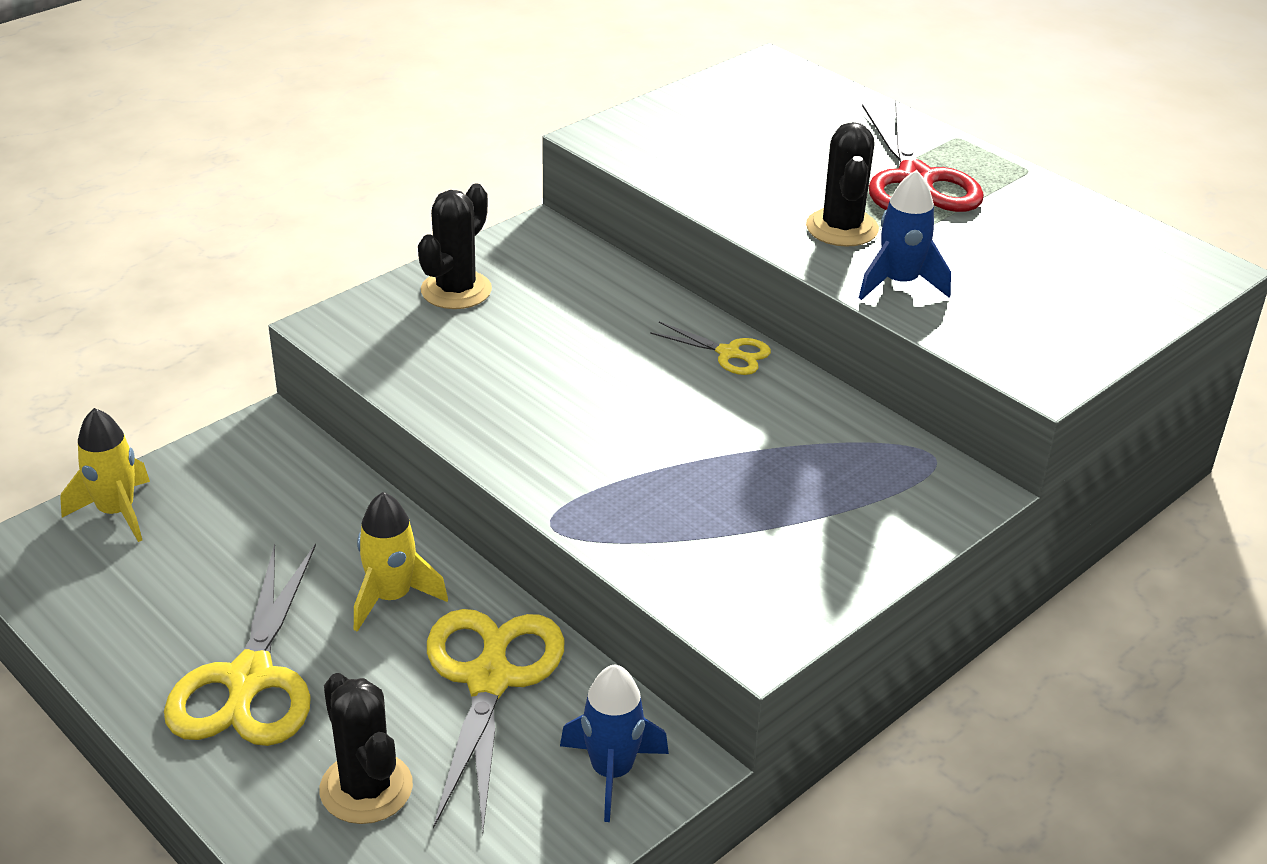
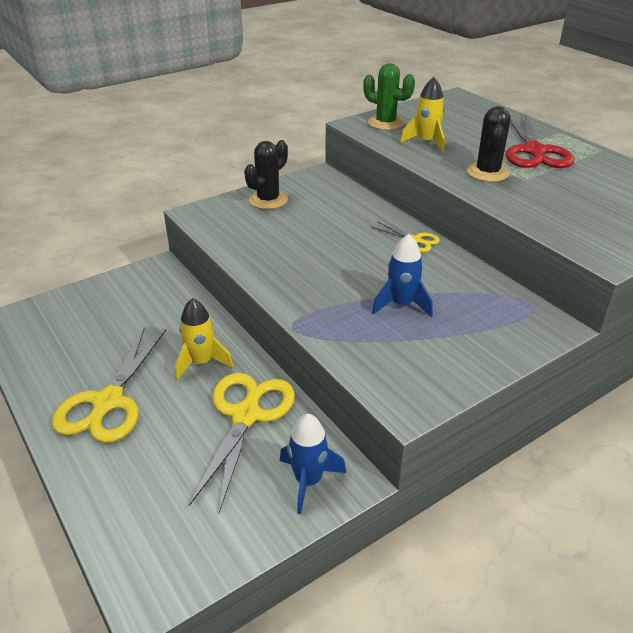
camera: 10 degrees right, 0 degrees up
yellow rocket [60,408,150,542] -> yellow rocket moved to [400,77,445,153]
black cactus [319,673,413,824] -> none
blue rocket [859,170,951,300] -> blue rocket moved to [372,234,433,317]
none -> green cactus [363,63,415,130]

